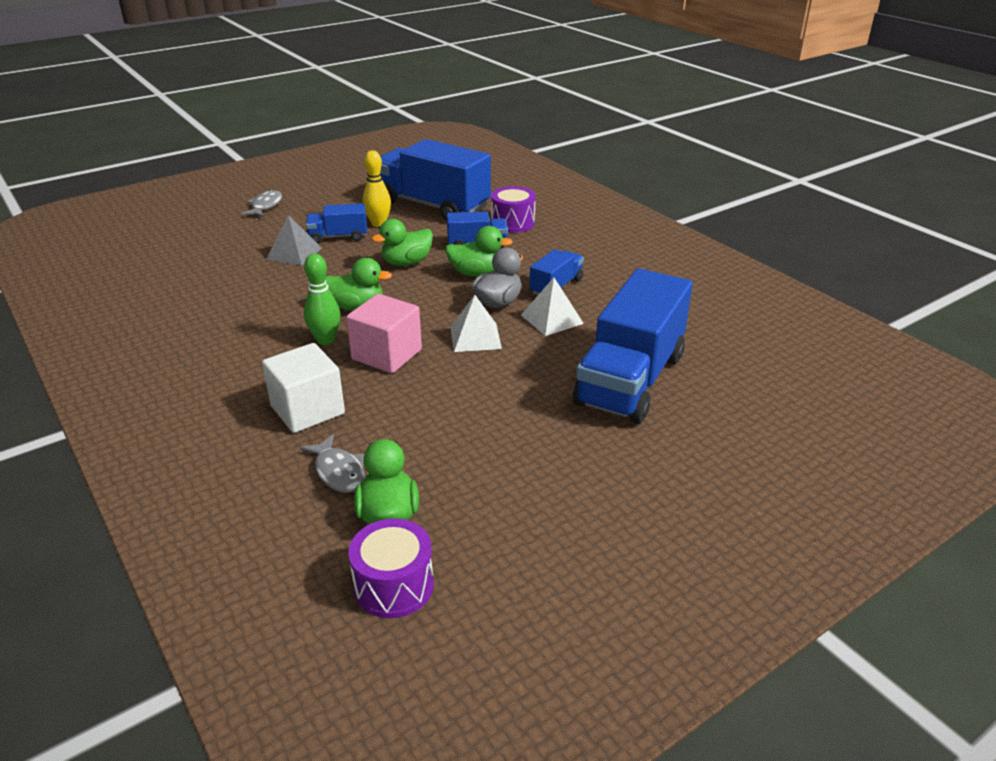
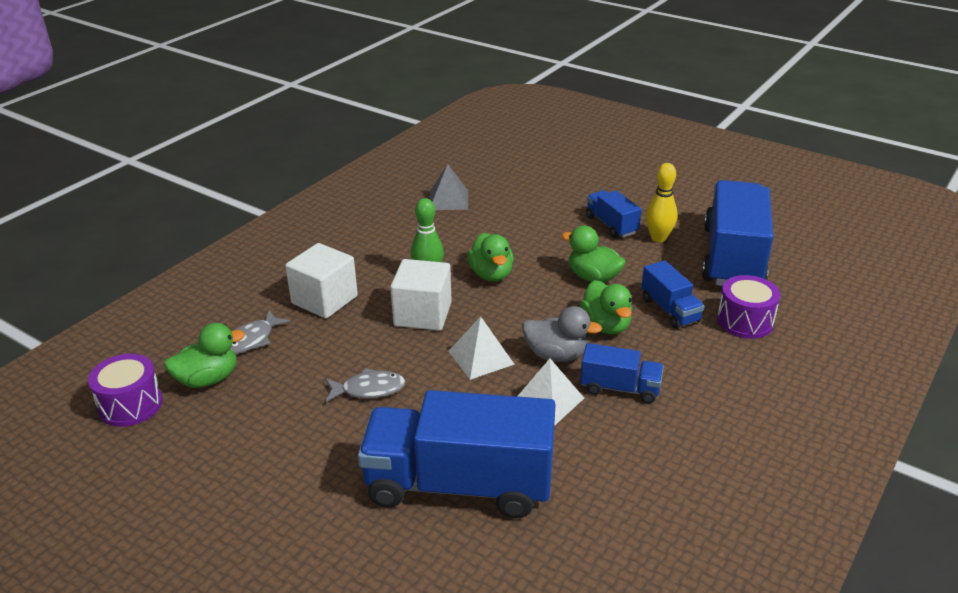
camera: 70 degrees right, 0 degrees up
grey fish [241,190,282,217] -> grey fish moved to [325,368,406,402]
grey pyramid [267,215,322,266] -> grey pyramid moved to [430,164,468,210]
pink cube [346,294,422,373] -> white cube [390,259,452,331]

